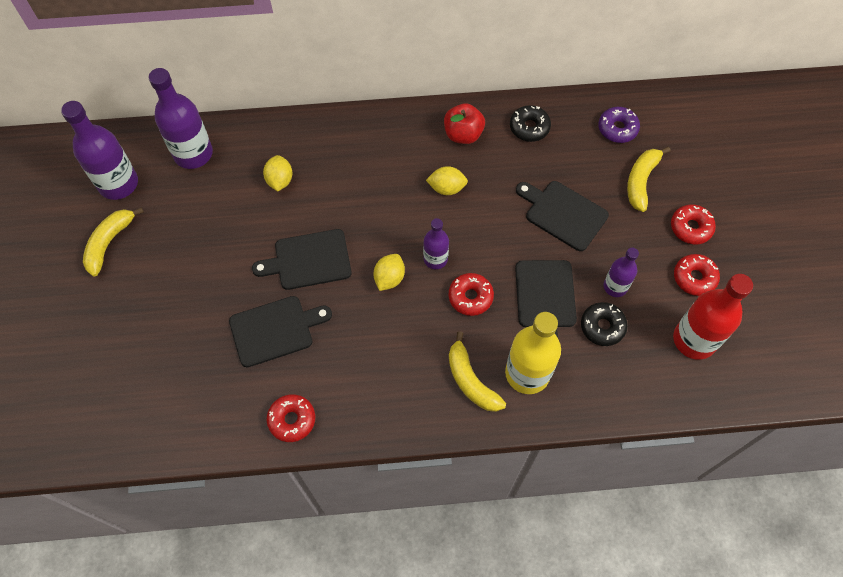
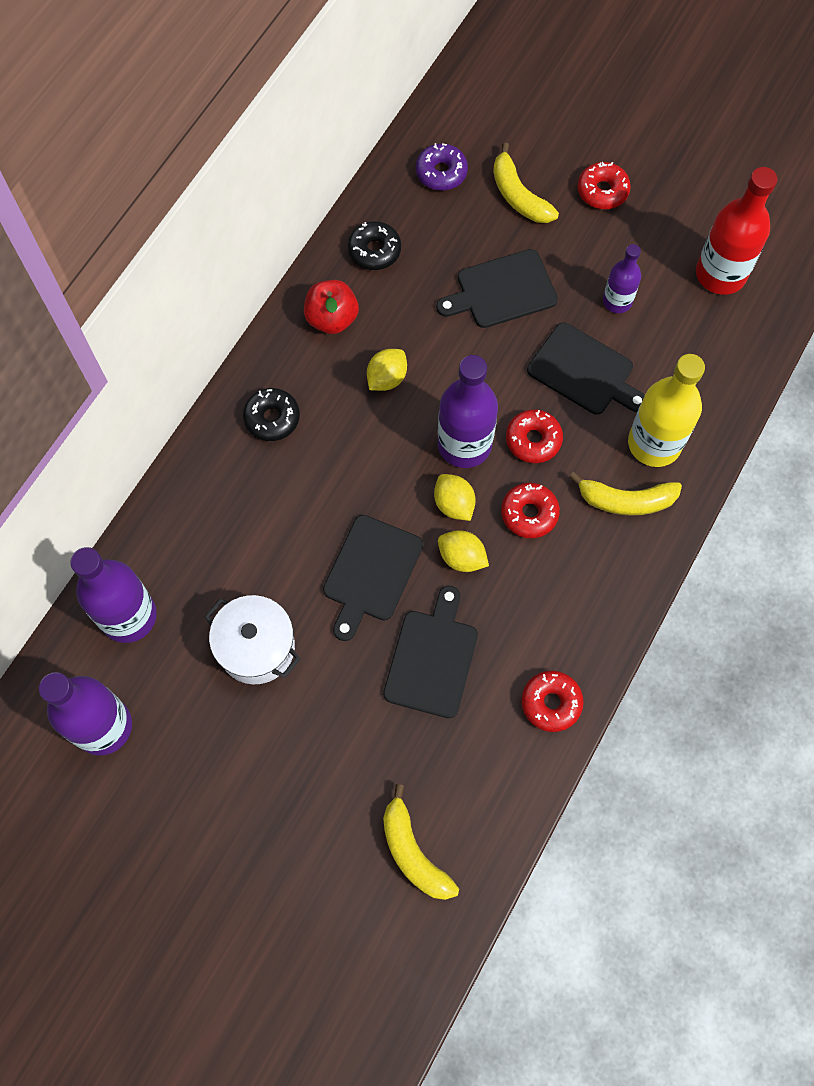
camera: 55 degrees left, 5 degrees up
yellow banana [83,207,144,277] -> yellow banana moved to [383,784,459,900]
yellow lemon [263,155,292,191] -> yellow lemon moved to [438,530,489,572]
purple bottle [423,218,449,269] -> purple bottle [438,355,498,468], size x1.73
black donut [581,302,628,346] -> black donut moved to [243,388,300,441]
red donut [674,254,720,296] -> red donut moved to [501,483,560,538]
none -> white pot [204,595,300,684]

